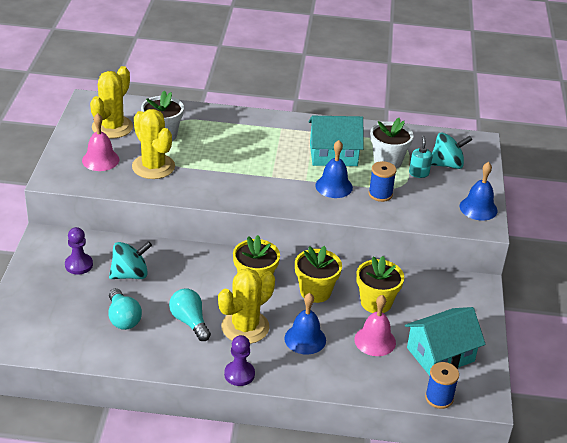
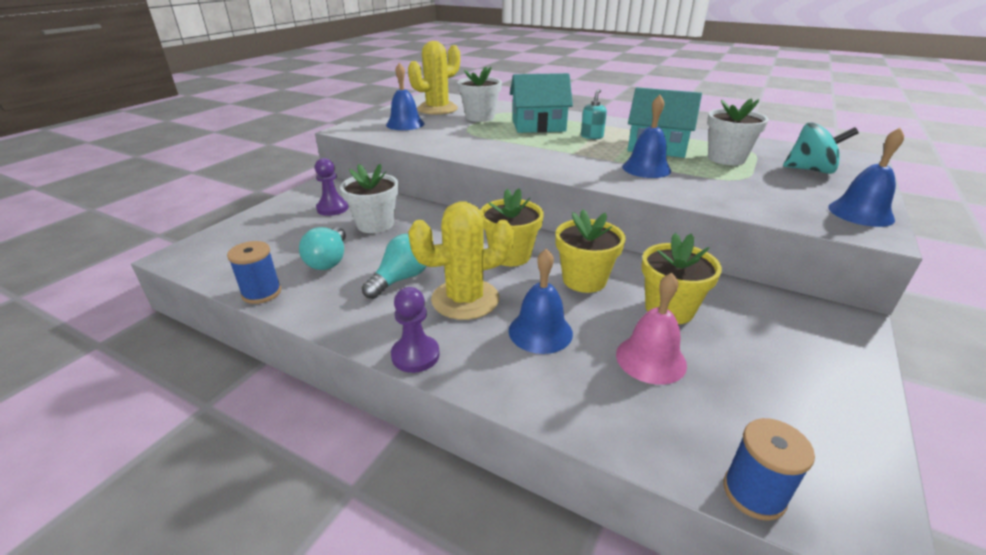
camera: 25 degrees right, 5 degrees down
pink bell [82,113,119,171] -> blue bell [386,63,424,130]
turquoise spinning top [109,241,152,279] -> white flower pot [340,164,399,233]
yellow cactus [132,109,175,179] -> none
turquoise light bulb [169,289,211,341] -> turquoise light bulb turned 45 degrees clockwise [362,234,426,299]
blue spool [369,161,396,202] -> blue spool moved to [227,241,281,304]
turquoise house [405,307,486,376] -> turquoise house moved to [510,73,573,133]
turquoise soap dispenser [409,136,432,178] -> turquoise soap dispenser moved to [581,89,607,139]

